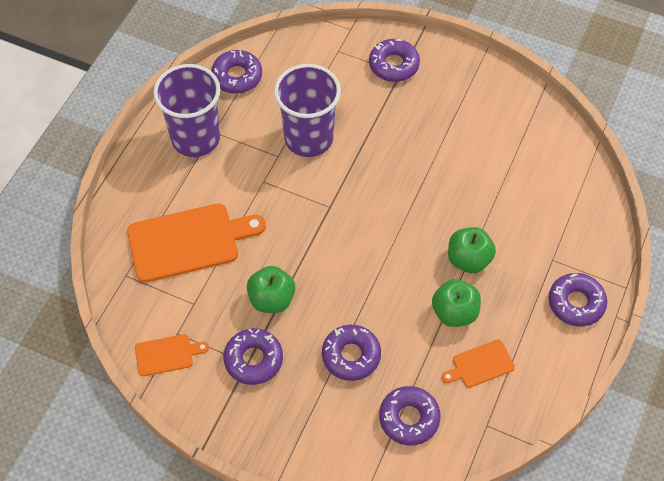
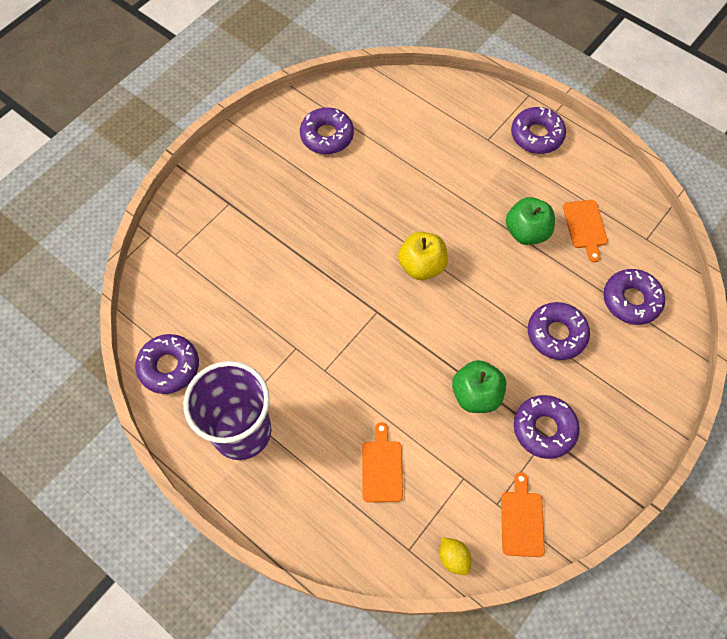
camera: 75 degrees left, 5 degrees up
orange cutting board [127,203,266,283] -> orange cutting board [362,422,403,502], size x0.50
purple cup [274,64,341,157] -> none
purple donut [369,39,420,82] -> purple donut moved to [300,107,354,154]
green apple [448,227,496,273] -> none
none -> yellow apple [398,232,448,280]
none -> yellow lemon [439,537,471,575]

